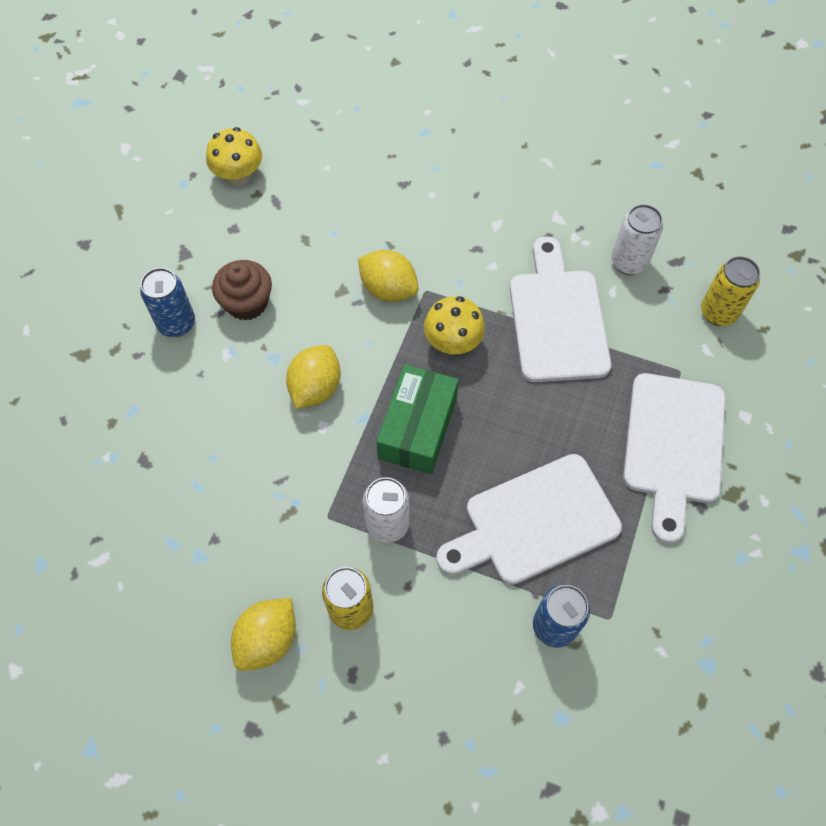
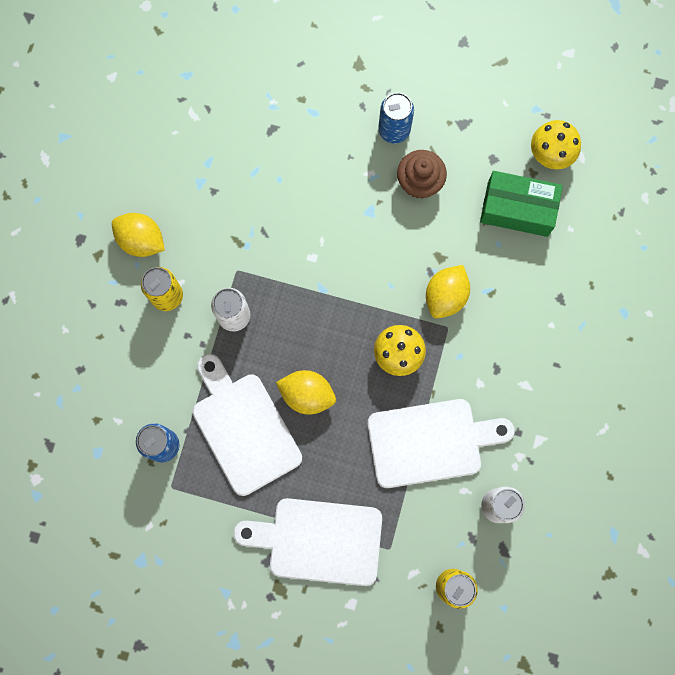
camera: 85 degrees right, 15 degrees up
yellow lemon [286,345,341,409] -> yellow lemon moved to [276,370,336,415]
green box [376,364,459,474] -> green box moved to [480,171,563,237]

